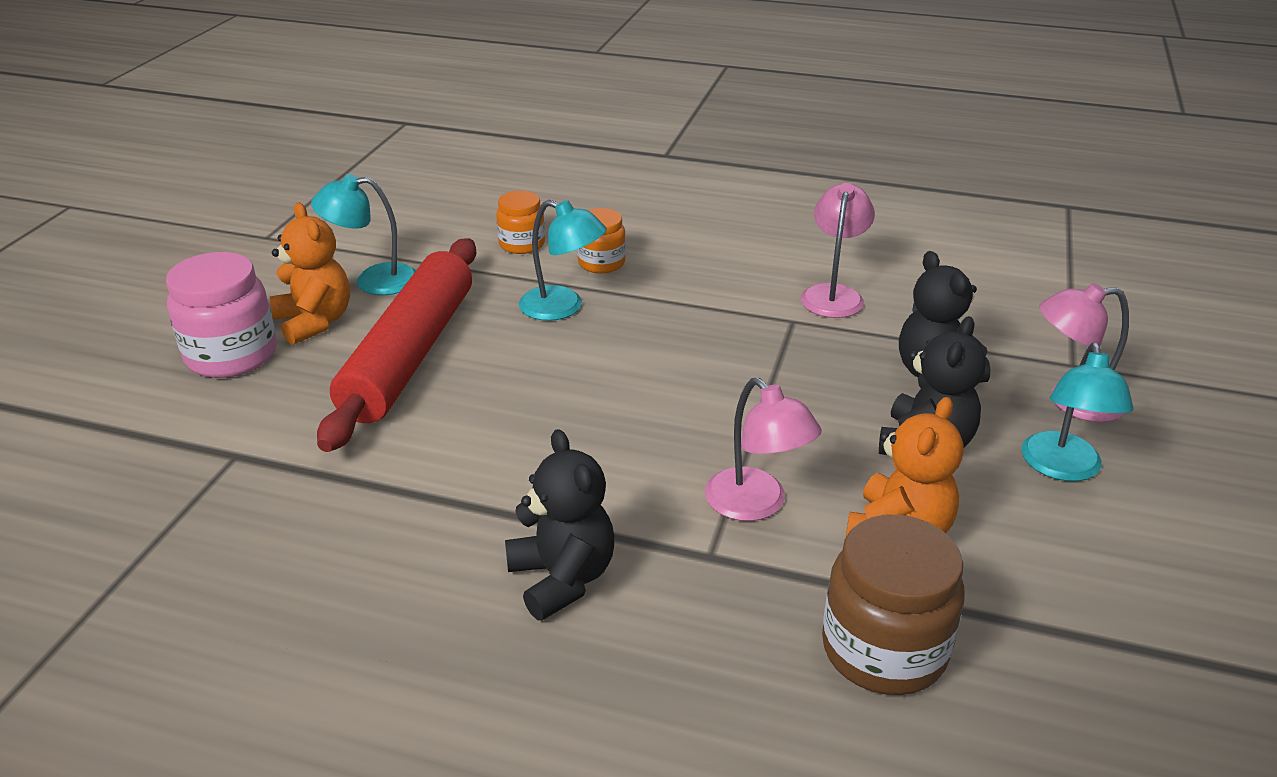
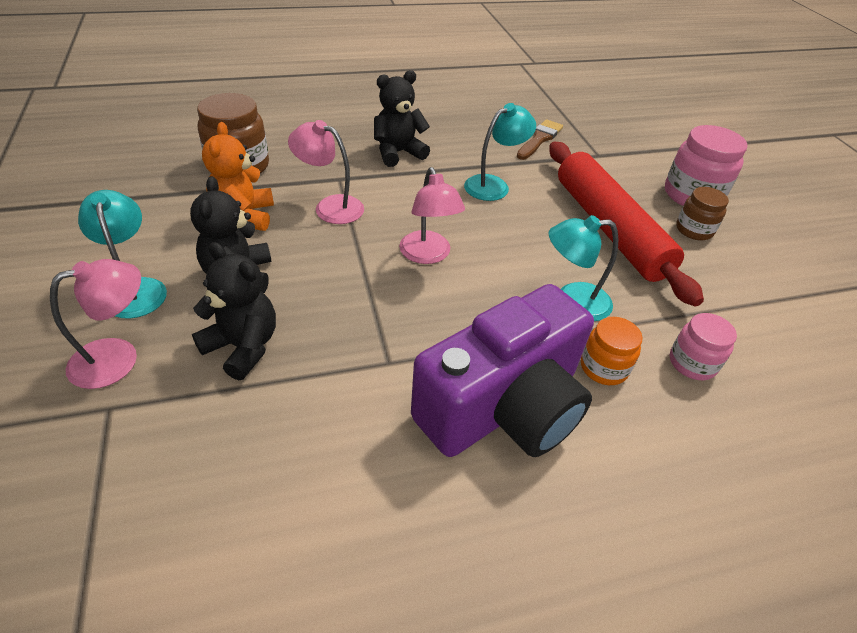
camera: 145 degrees right, 10 degrees up
orange teddy bear [270,202,350,345] -> brown jar [676,187,729,240]
turquoise lamp [311,174,416,295] -> turquoise lamp moved to [464,103,536,201]
orange jar [496,191,545,254] -> pink jar [670,313,737,380]
black teddy bear [505,429,614,621] -> black teddy bear turned 120 degrees clockwise [374,70,430,167]
pink lamp [801,183,875,318] -> pink lamp moved to [399,167,465,264]
none -> purple camera [411,284,594,457]
none -> brown brush [517,119,563,160]

